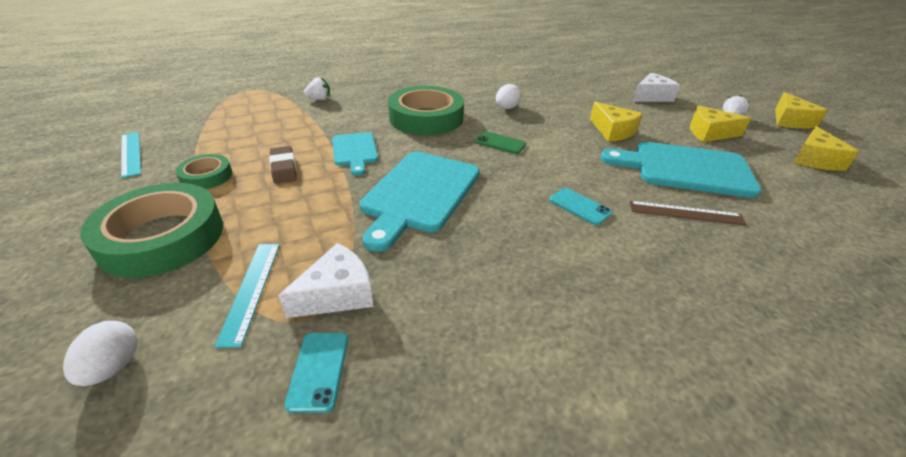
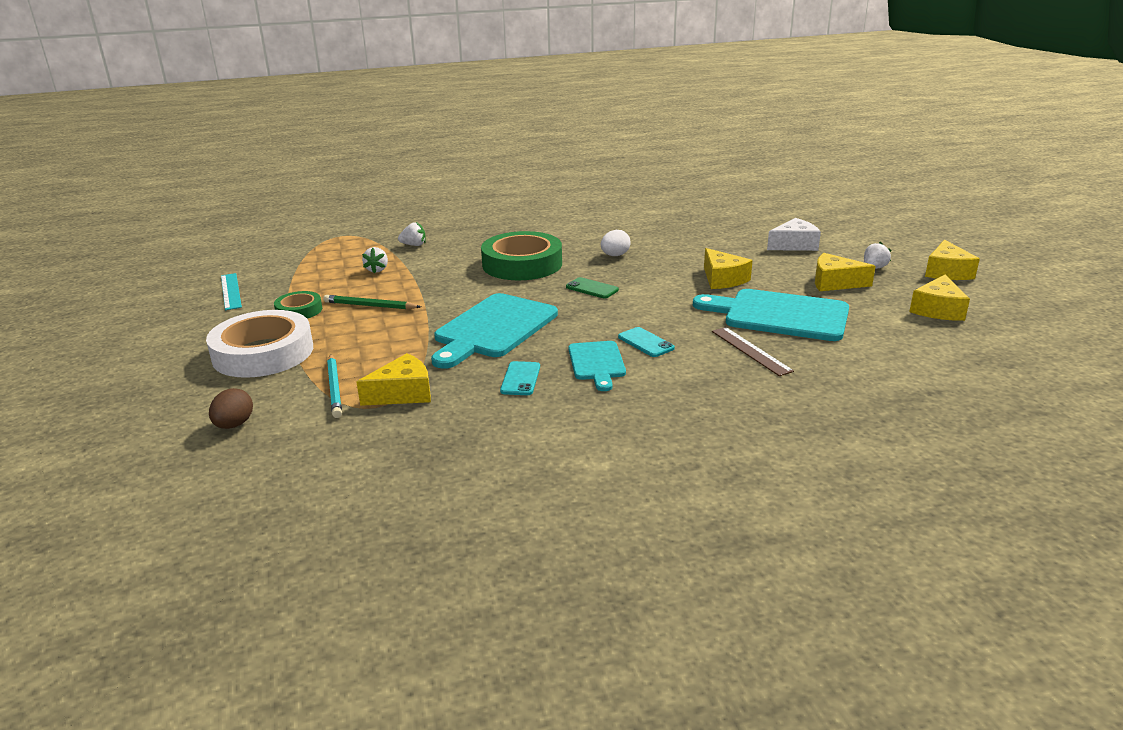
camera: 10 degrees right, 10 degrees down
white egg [63,321,137,386] -> brown egg [209,388,253,429]
green tape [80,183,223,278] -> white tape [206,310,313,378]
turquoise ruler [214,244,280,348] -> turquoise pencil [327,354,342,418]
brown eraser [269,146,297,184] -> green pencil [323,295,421,309]
white cheese [278,243,373,318] -> yellow cheese [357,353,431,406]
turquoise phone [285,333,348,413] -> turquoise phone moved to [500,361,540,395]
turquoise cutting board [332,132,378,176] -> turquoise cutting board moved to [568,341,626,391]
brown ruler [630,201,747,225] -> brown ruler turned 45 degrees clockwise [712,327,794,376]
none -> white strawberry [362,247,388,273]

